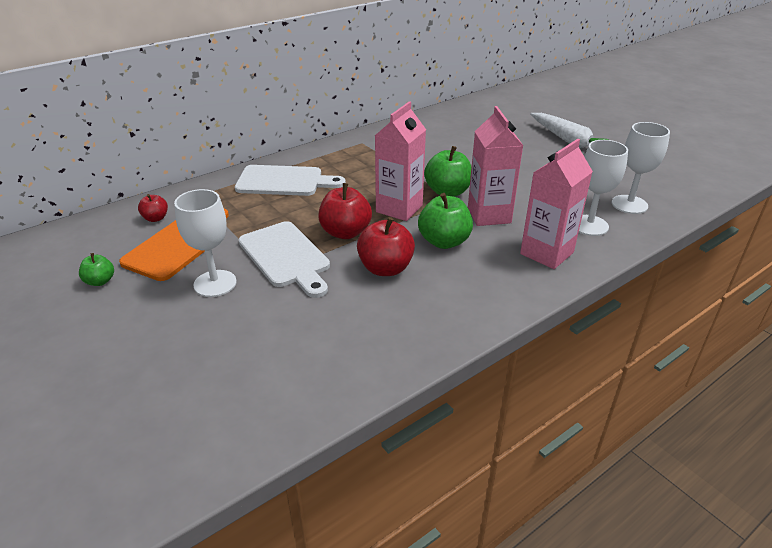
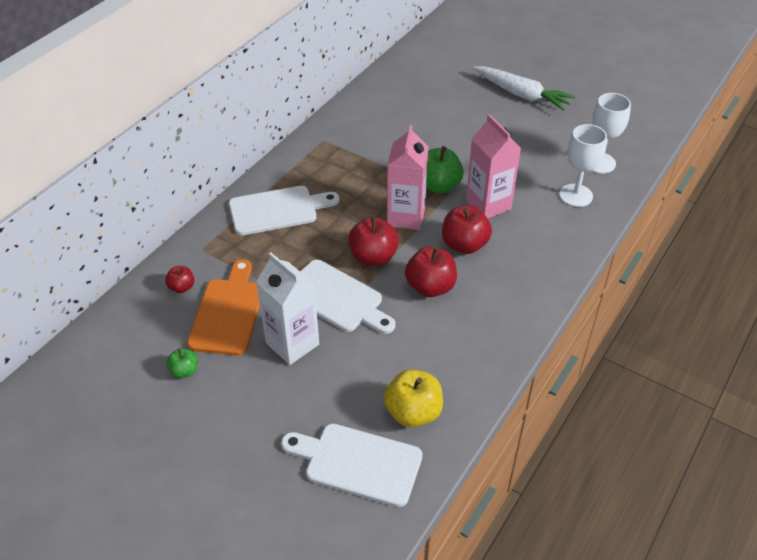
camera: 20 degrees left, 10 degrees up
white goblet [174,189,237,297] -> white carton [256,252,319,365]
green apple [418,193,473,249] -> red apple [442,206,492,254]
pink carton [520,139,593,269] -> none
none -> white cutting board [281,424,422,507]
none -> yellow apple [384,369,443,428]

